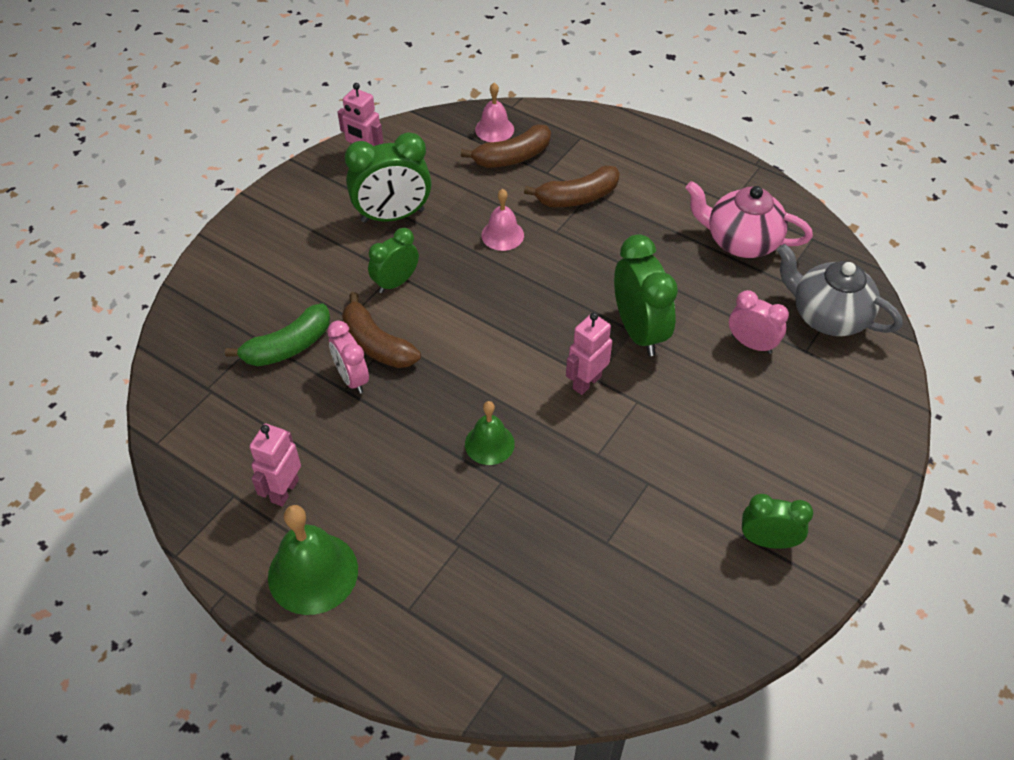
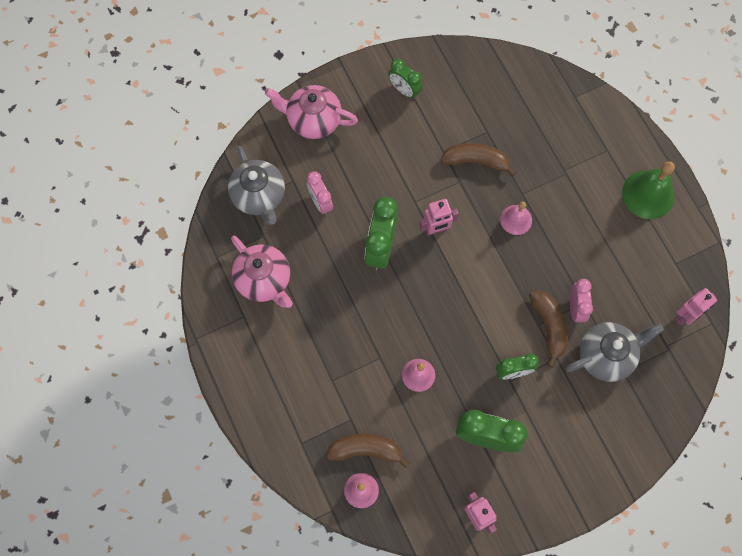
camera: 150 degrees left, 20 degrees up
green banana [225,304,330,366] -> grey teapot [566,322,664,382]
pink robot [250,424,301,506] -> pink robot moved to [674,288,717,325]
green bell [465,401,515,465] -> pink bell [500,201,532,235]
brown banana [524,165,620,207] -> brown banana moved to [441,143,516,177]
none -> pink teapot [265,85,358,139]

